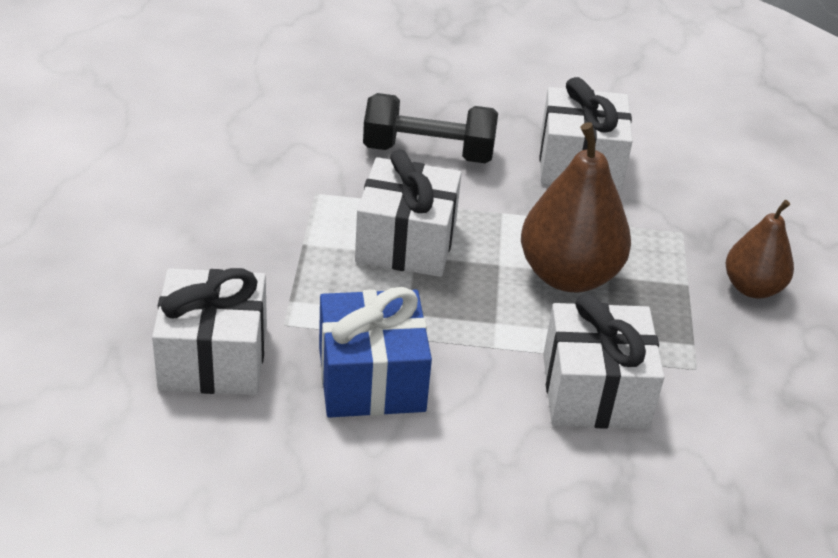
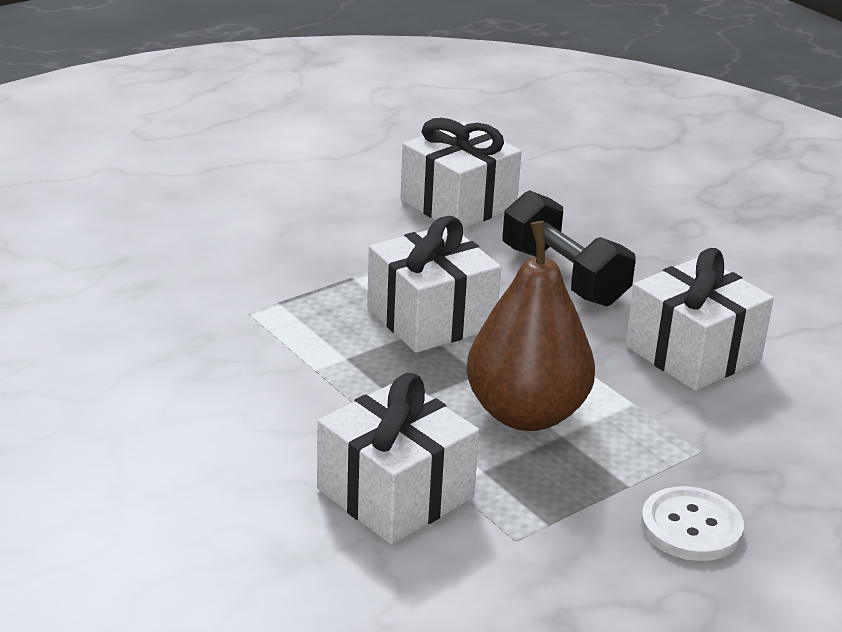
camera: 50 degrees right, 10 degrees down
white gift [152,268,267,395] -> white gift moved to [400,118,522,229]
blue gift [319,287,432,418] -> none
brown pear [725,200,794,298] -> white button [641,486,744,561]

